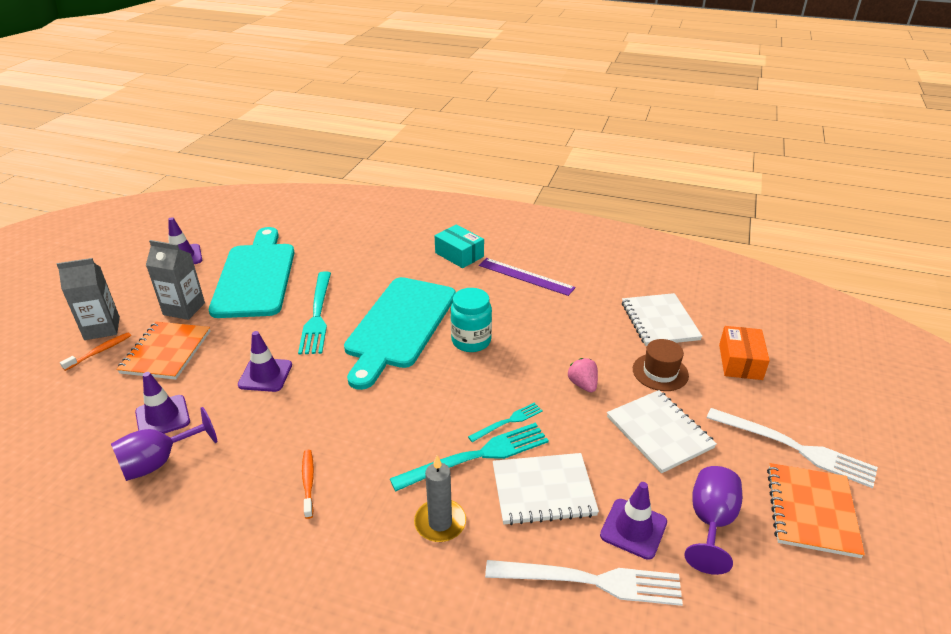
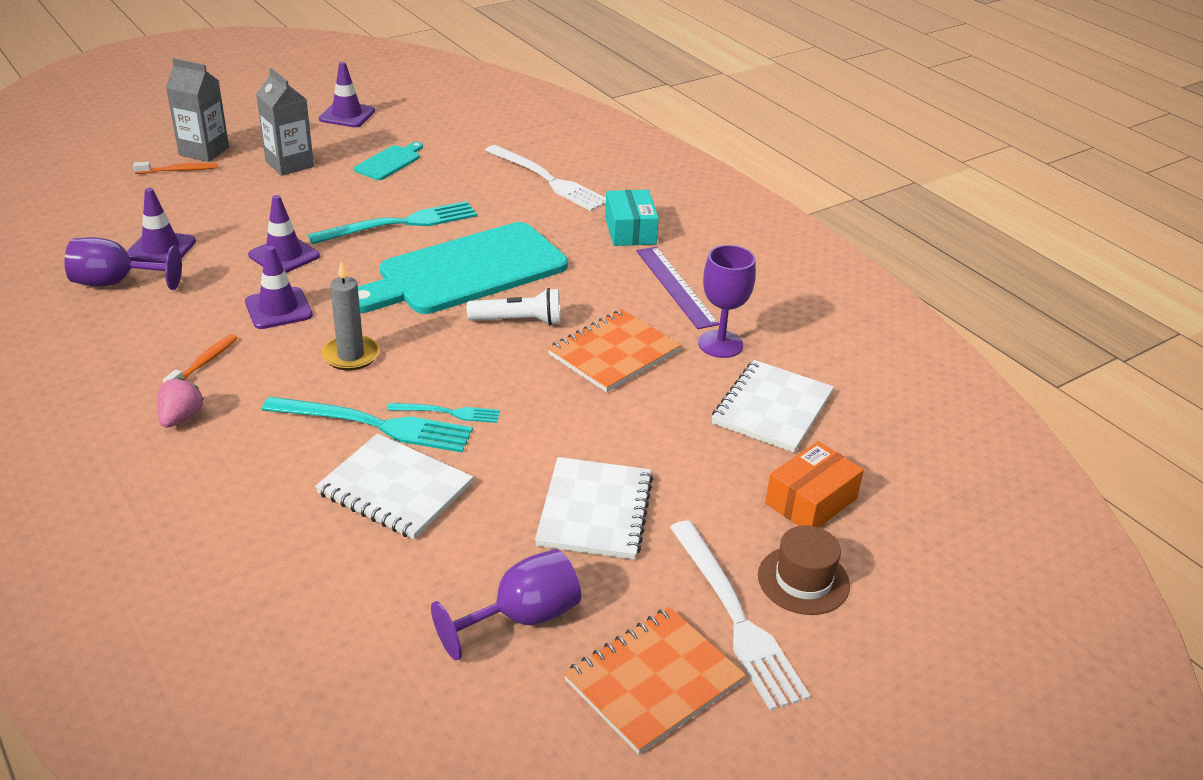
camera: 35 degrees right, 0 degrees up
orange notebook [116,322,210,380] -> orange notebook moved to [548,309,681,392]
turquoise cutting board [209,227,295,318] -> turquoise cutting board [354,142,423,180], size x0.43
turquoise fork [298,271,331,354] -> turquoise fork turned 150 degrees counterclockwise [308,201,477,244]
grey candle [414,456,466,542] -> grey candle moved to [321,261,380,371]
turquoise jar [451,288,492,352] -> white flashlight [467,288,561,326]
white fork [485,560,683,606] -> white fork moved to [485,145,606,211]
pink strawberry [567,358,598,392] -> pink strawberry moved to [157,378,204,428]
purple traffic cone [600,482,667,560] -> purple traffic cone moved to [245,246,313,329]
brown hat [633,339,689,391] -> brown hat moved to [758,525,850,615]
none -> purple goblet [698,245,756,358]

